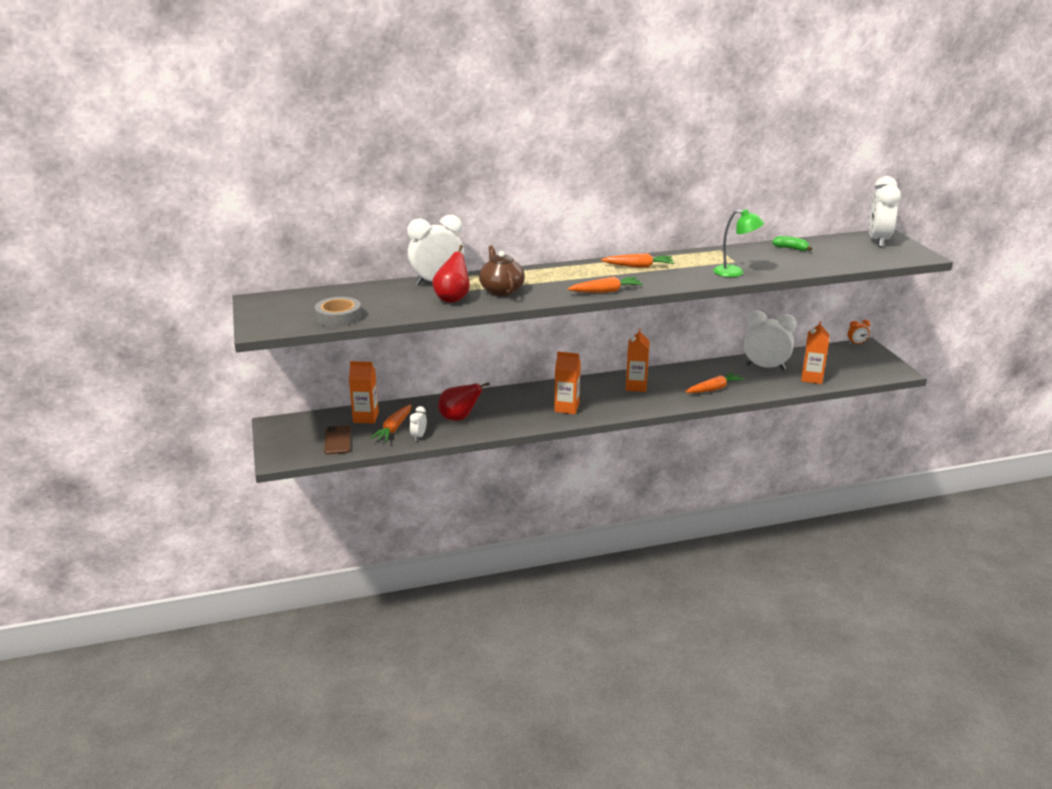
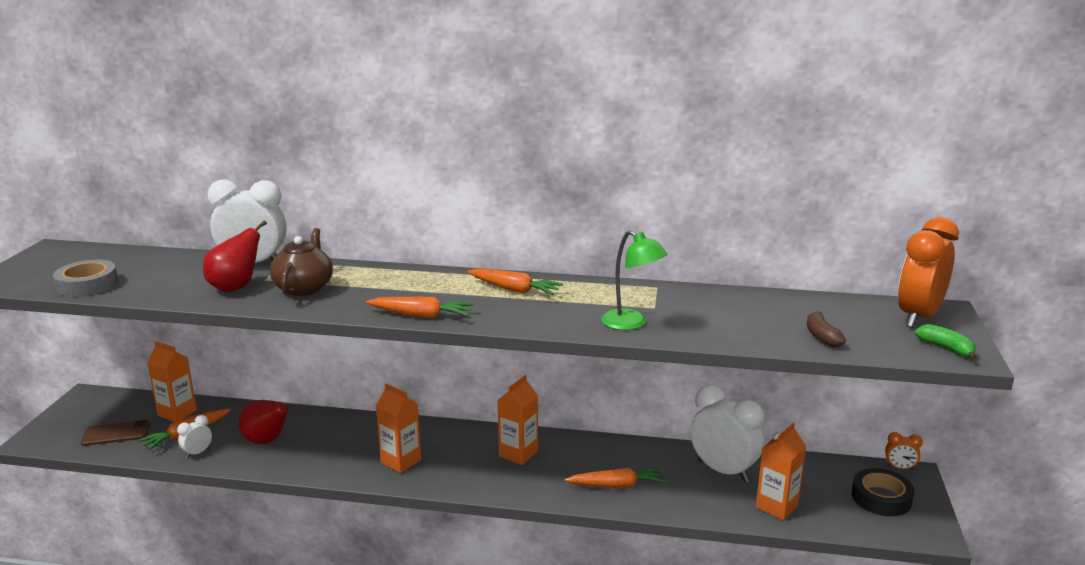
camera: 25 degrees right, 5 degrees down
brown phone [324,425,351,454] -> brown phone turned 60 degrees clockwise [81,420,150,446]
green banana [772,236,812,251] -> green banana moved to [915,324,977,360]
white clock [869,176,901,247] -> orange clock [898,217,959,328]
none -> brown banana [807,311,846,347]
none -> black tape [852,468,914,516]

